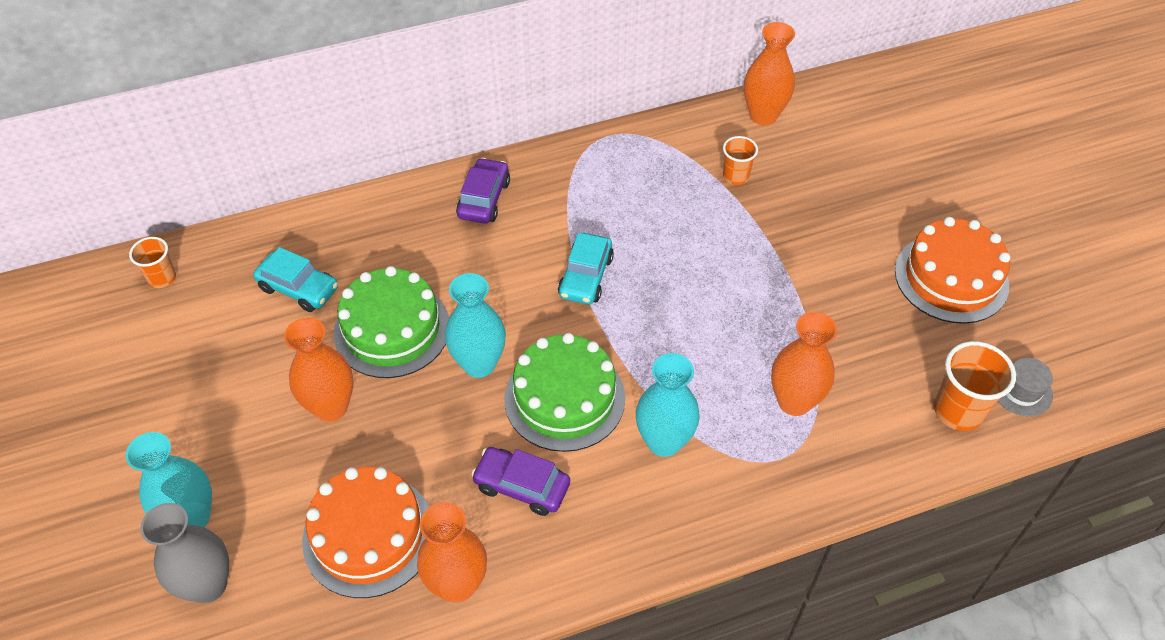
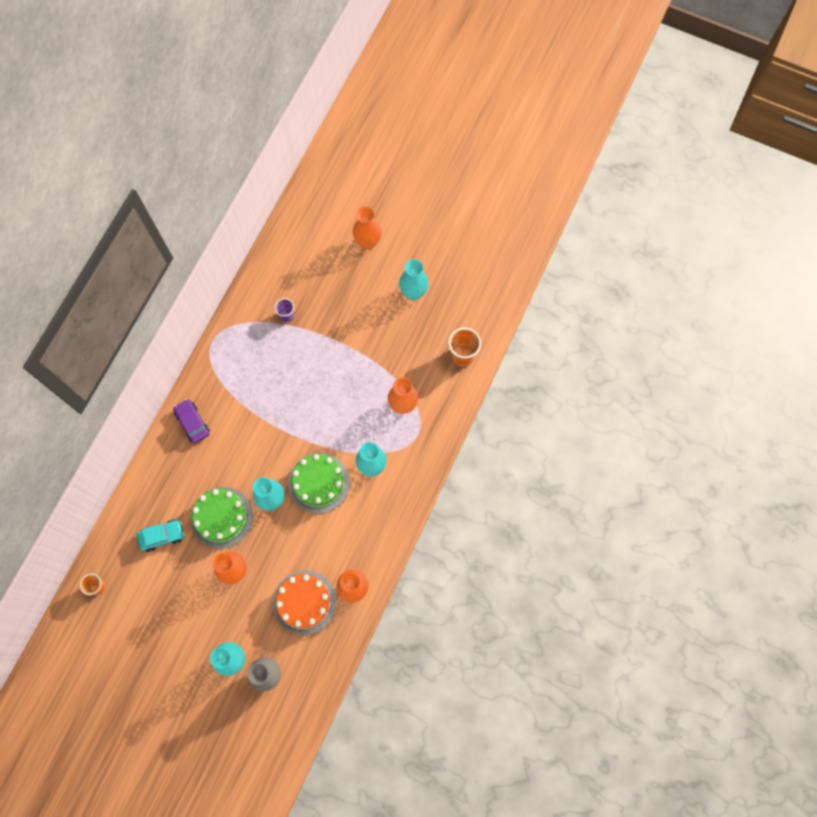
camera: 45 degrees left, 20 degrees up
purple car [471,447,570,516] -> none
turquoise car [558,233,614,304] -> none
orange cup [723,136,758,185] -> purple cup [275,298,294,322]
orange vase [744,22,795,125] -> orange vase moved to [353,206,382,250]
orange cake [895,217,1010,324] -> turquoise vase [399,259,429,300]
grey hat [998,358,1053,416] -> none

